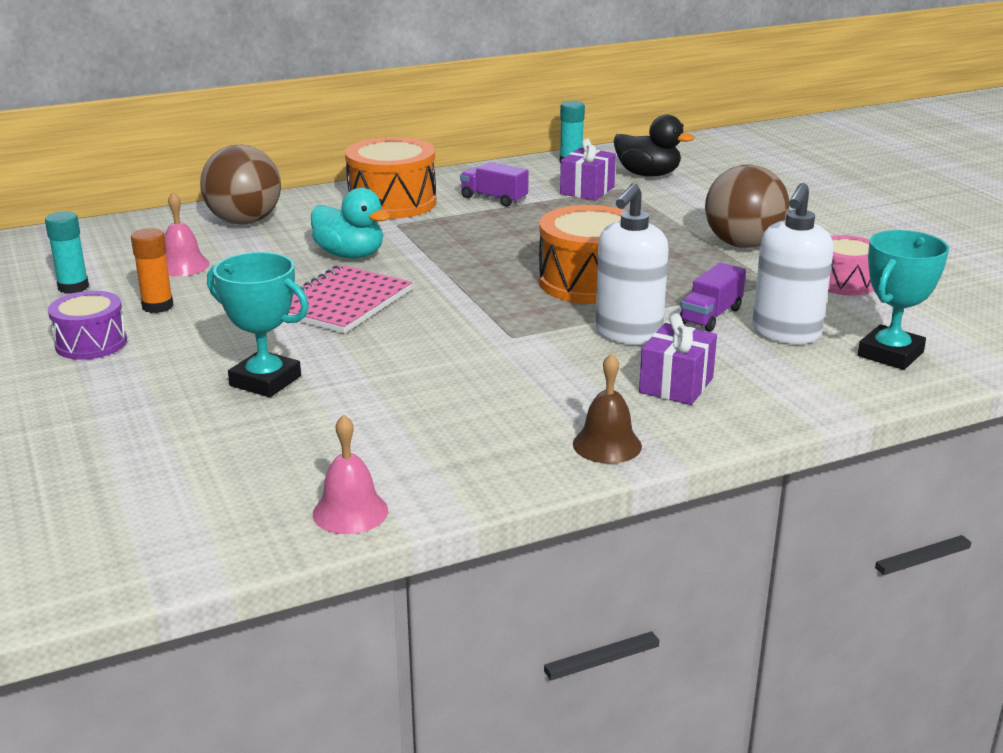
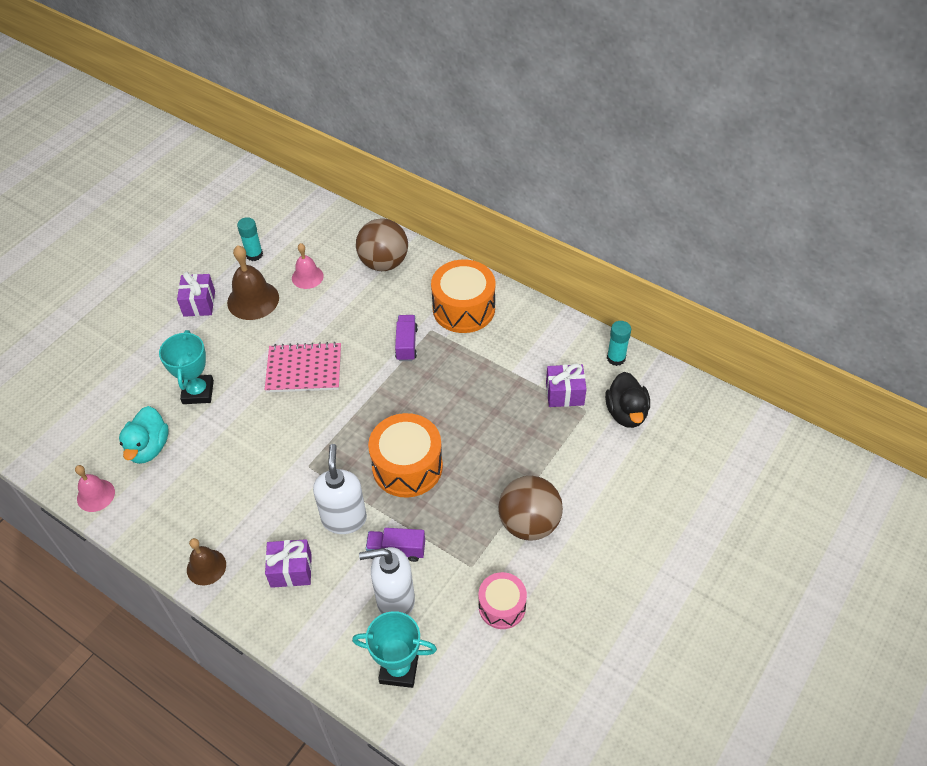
camera: 60 degrees right, 25 degrees up
purple drum [48,291,127,360] -> purple gift [177,272,215,317]
orange glue stick [131,228,174,313] -> brown bell [227,245,279,320]
turquoise duck [311,188,390,259] -> turquoise duck moved to [119,406,169,464]
purple truck [460,162,529,207] -> purple truck moved to [395,315,418,361]
white soap dispenser [595,183,669,345] -> white soap dispenser turned 90 degrees clockwise [313,444,367,534]

